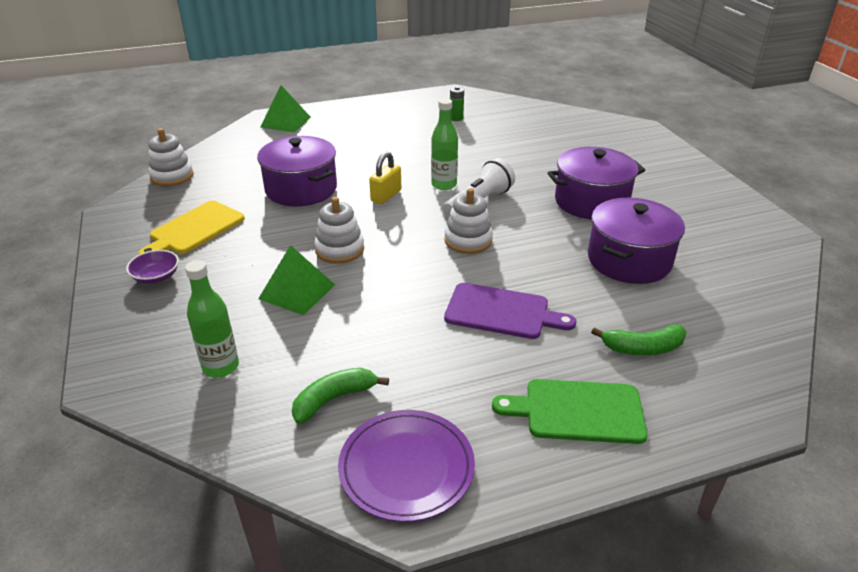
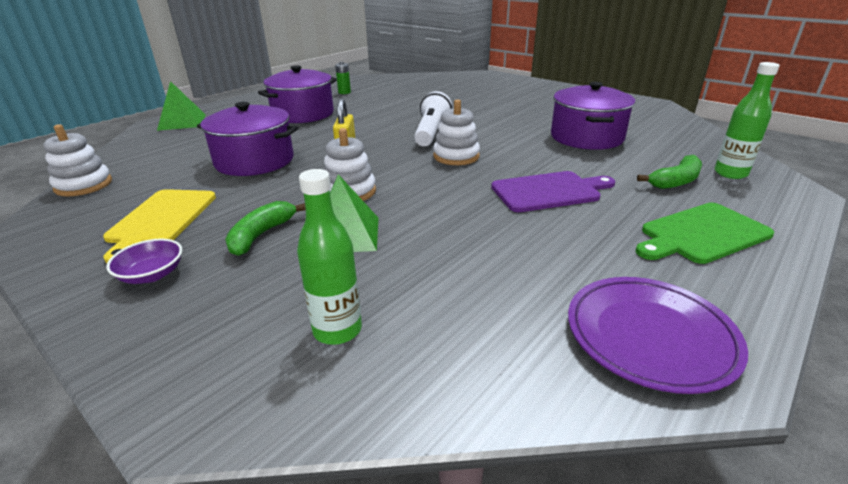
camera: 30 degrees left, 5 degrees down
green banana [292,368,389,424] -> green banana moved to [225,201,306,256]
green bottle [431,98,458,190] -> green bottle moved to [715,62,780,179]
purple pot [548,147,645,219] -> purple pot moved to [258,65,336,123]

